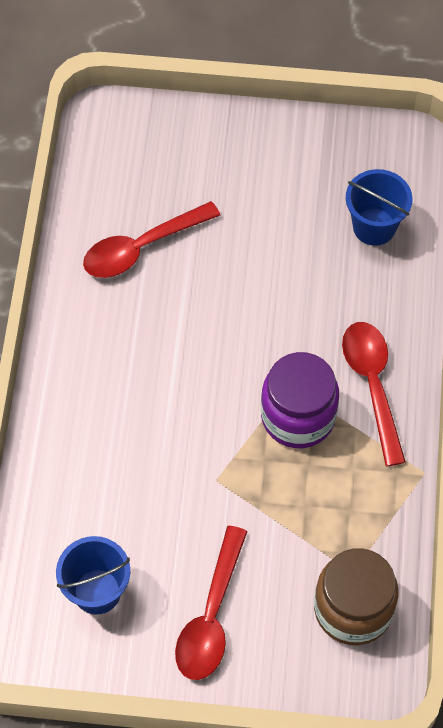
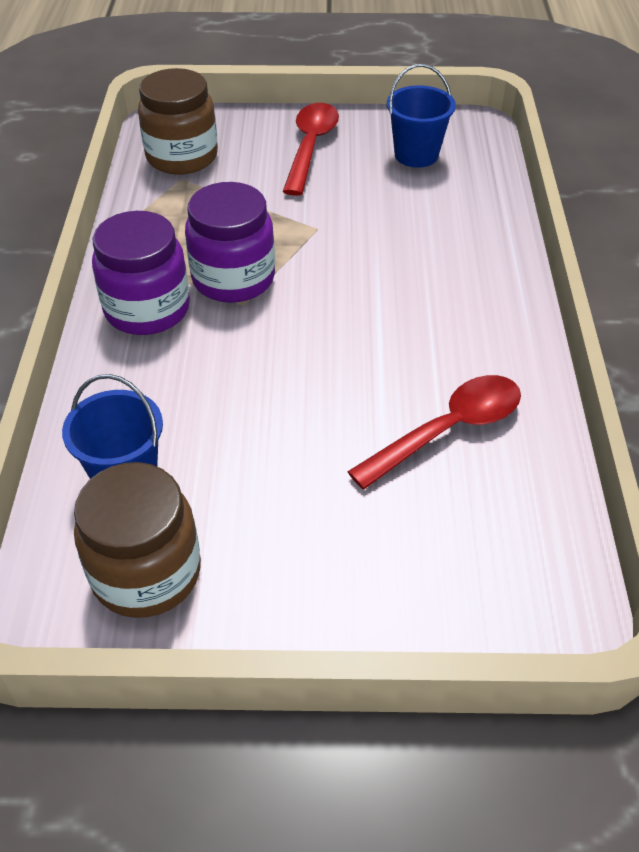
camera: 175 degrees right, 15 degrees down
red spoon [342,322,406,466] -> purple jar [92,211,190,335]
none -> brown jar [74,462,201,618]

